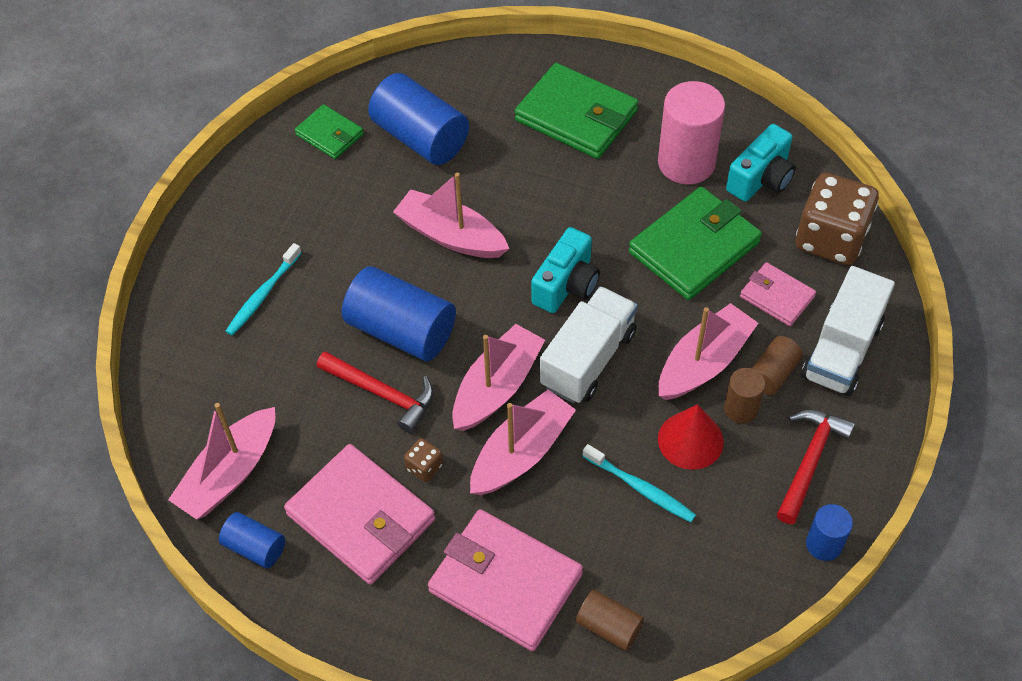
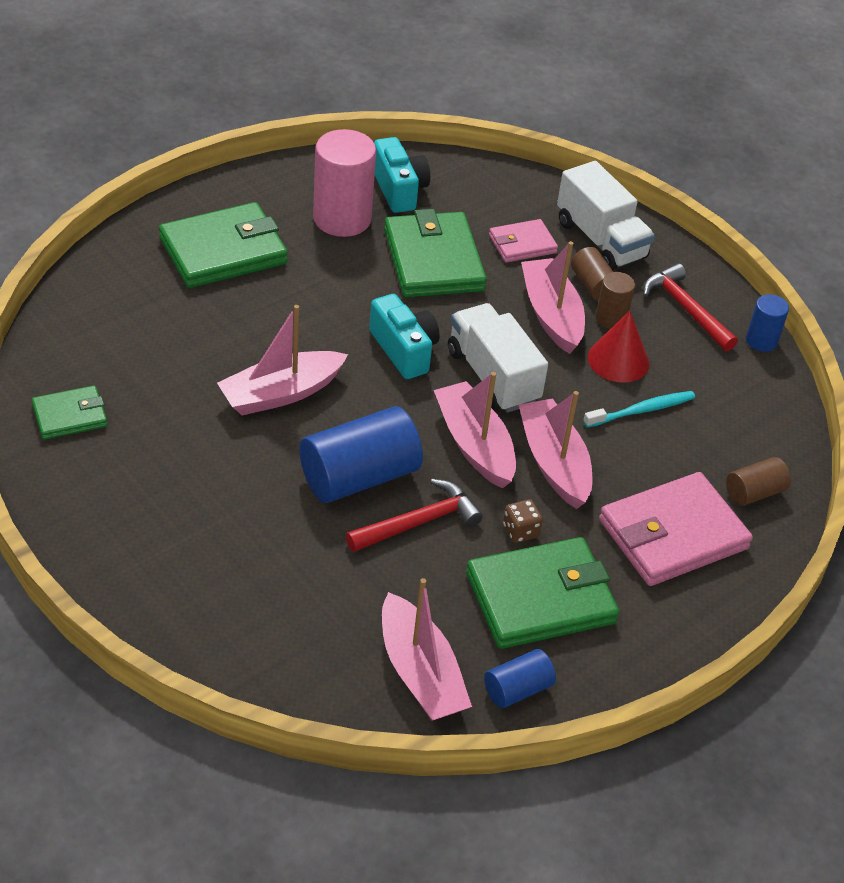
camera: 65 degrees left, 10 degrees down
turquoise toothbrush [225,243,302,336] -> none
pink wallet [284,444,435,585] -> green wallet [466,537,619,649]
blue cylinder [368,73,469,165] -> none
brown dice [796,172,879,265] -> none

